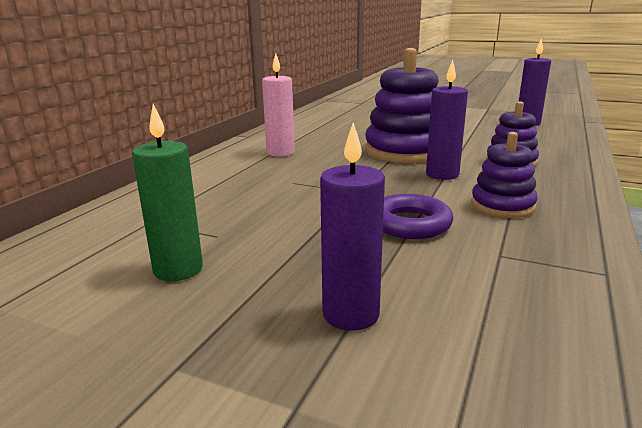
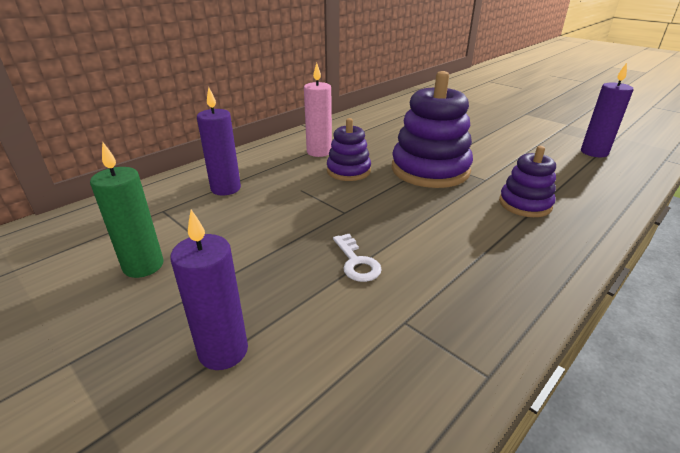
camera: 20 degrees right, 10 degrees up
purple ring [383,194,453,239] -> white key [333,234,382,282]
purple candle [426,60,468,180] -> purple candle moved to [197,87,241,195]
purple stacking toy [471,132,538,218] -> purple stacking toy moved to [327,118,371,181]

